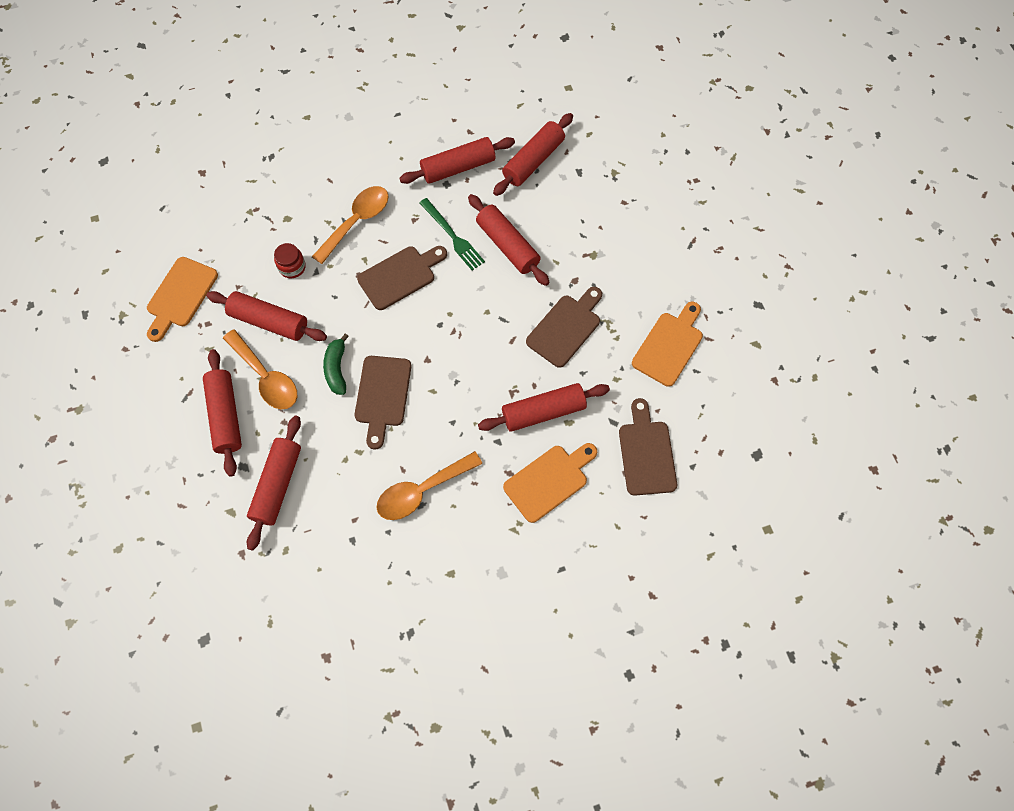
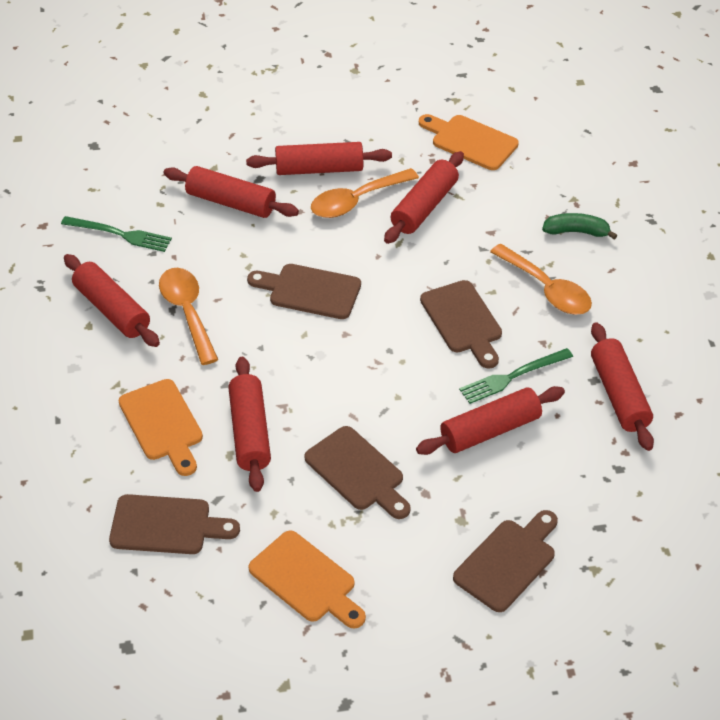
camera: 100 degrees right, 20 degrees down
red jar [274,243,306,278] -> none
green banana [323,334,349,395] -> green banana moved to [542,213,617,240]
red rolling pin [493,113,573,196] -> red rolling pin moved to [64,254,160,347]
none -> green fork [61,216,172,252]
none -> brown cutting board [453,510,558,612]

